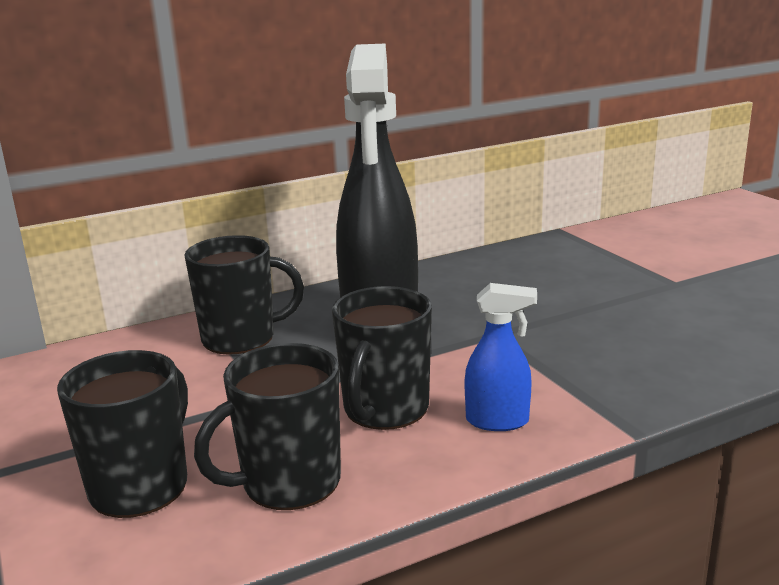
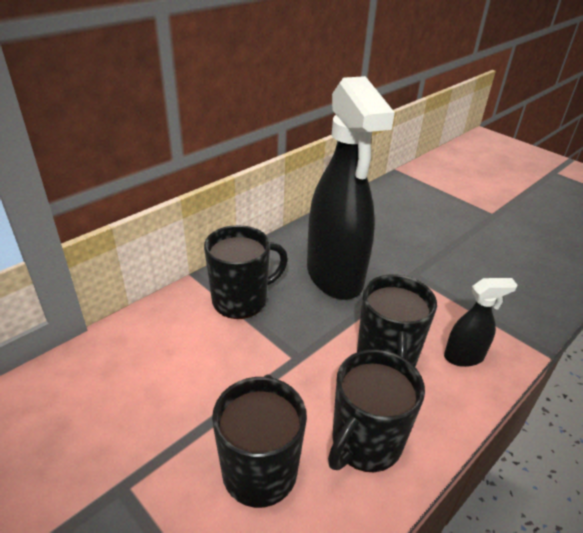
camera: 20 degrees left, 15 degrees up
blue spray bottle [465,283,537,431] -> black spray bottle [444,278,517,367]

